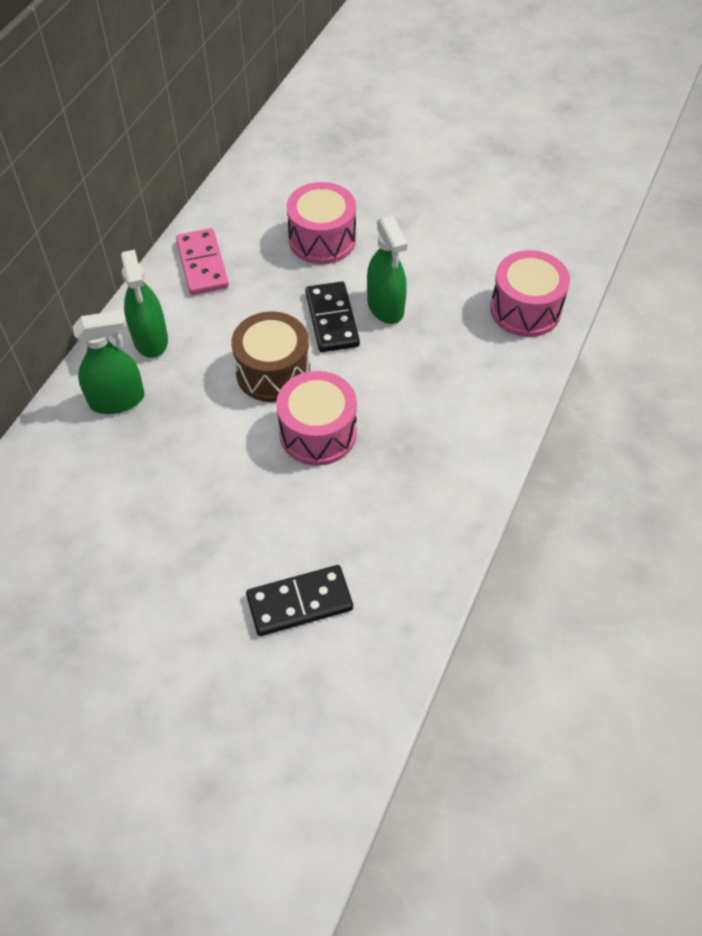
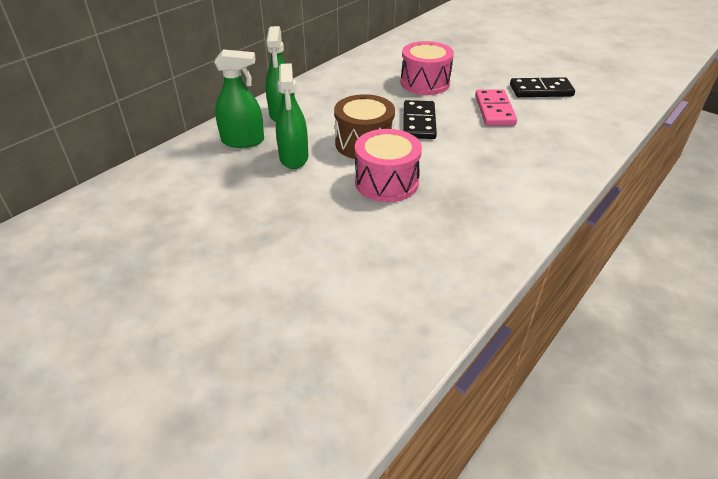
camera: 15 degrees right, 15 degrees down
pink domino [176,228,229,295] -> pink domino moved to [475,90,517,126]
black domino [246,565,353,636] -> black domino moved to [510,77,575,97]
green spray bottle [367,216,407,324] -> green spray bottle moved to [276,63,308,169]
pink drum [490,250,570,337] -> none

